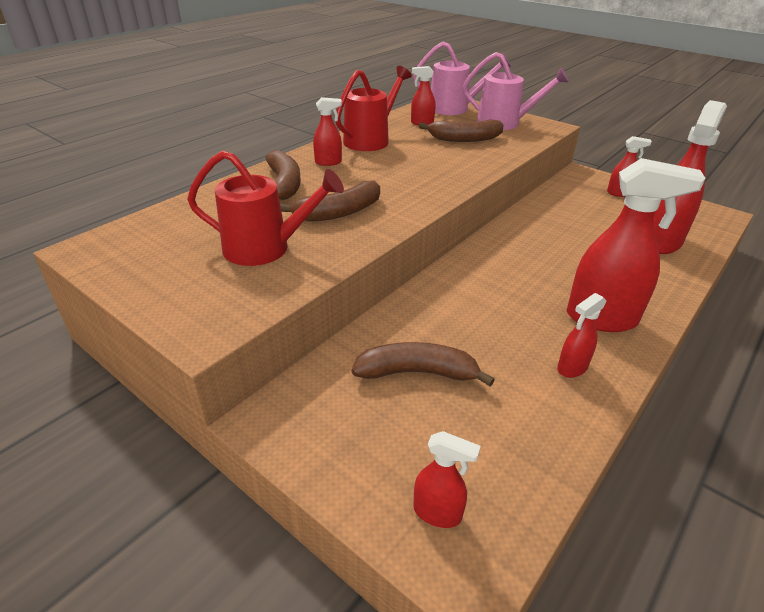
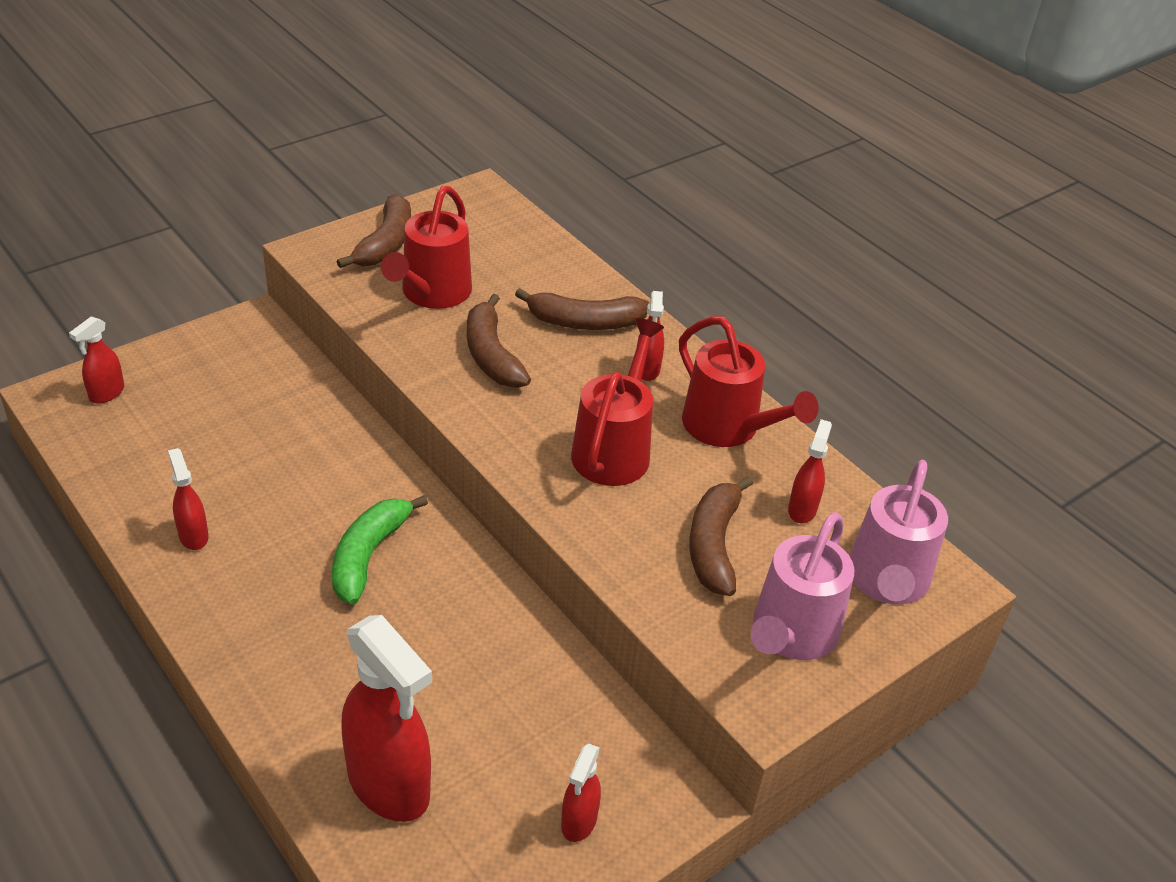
camera: 100 degrees right, 5 degrees up
brown banana [351,342,495,386] -> brown banana moved to [336,194,411,268]
red spray bottle [567,158,705,332] -> none
none -> green banana [332,495,428,605]
none -> red watering can [571,318,664,486]

